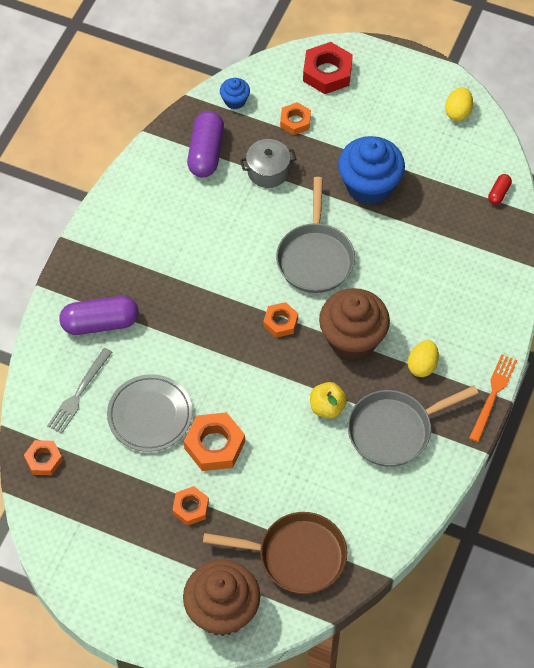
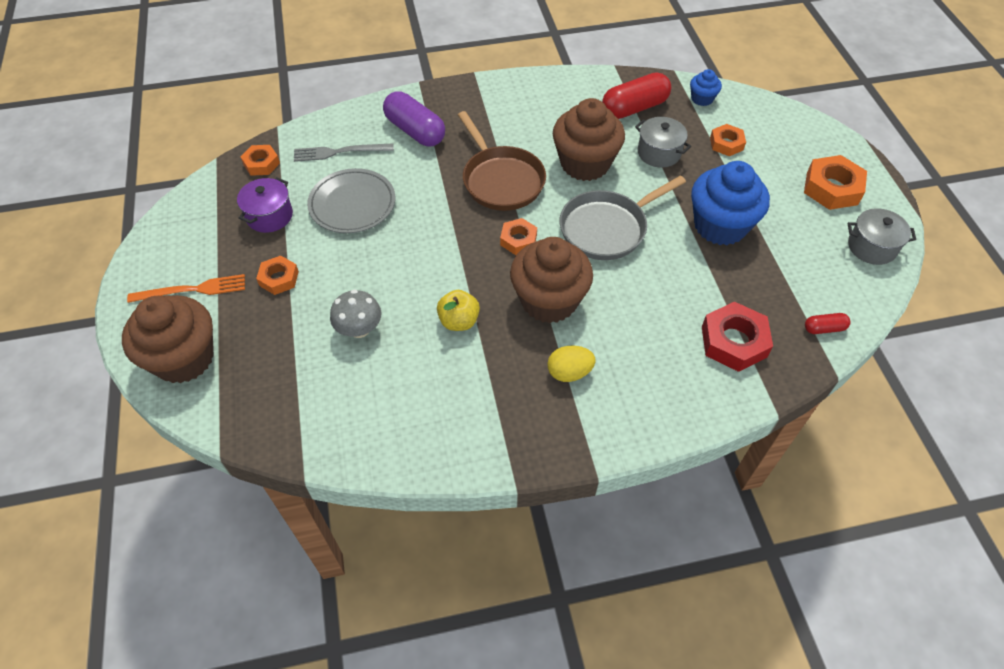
camera: 55 degrees right, 5 degrees down
orange nut [184,412,245,471] -> orange nut moved to [804,155,867,210]
purple capsule [187,111,224,178] -> red capsule [602,72,671,119]
brown pan [203,512,347,594] -> brown pan moved to [458,111,546,211]
red nut [303,42,353,94] -> red nut moved to [702,302,773,372]
grey pan [348,385,479,467] -> none
yellow egg [445,87,473,121] -> grey pot [848,208,916,265]
orange fork [469,354,517,442] -> orange fork moved to [127,274,245,303]
none -> purple pot [237,177,293,233]
none -> grey mushroom [330,289,381,338]
none -> brown cupcake [553,98,625,181]

